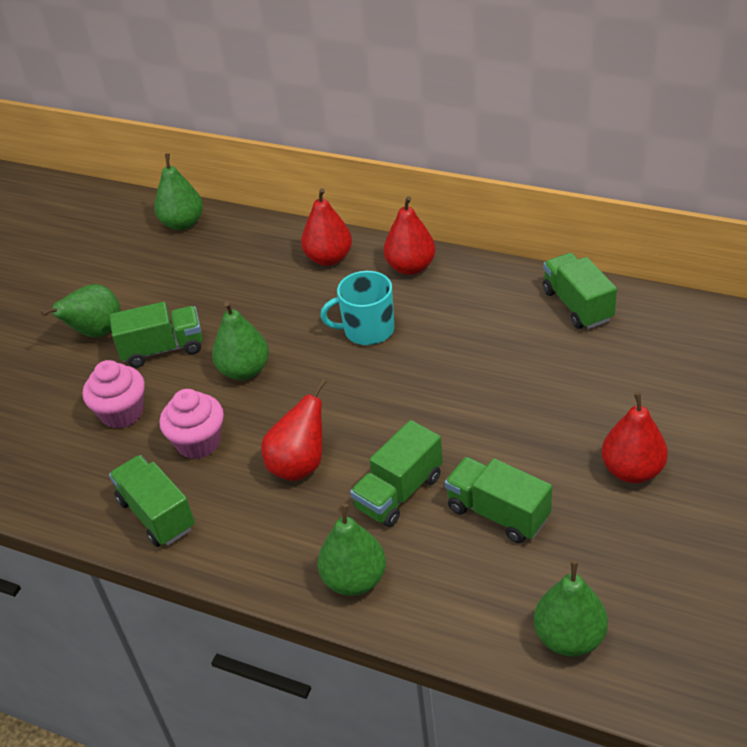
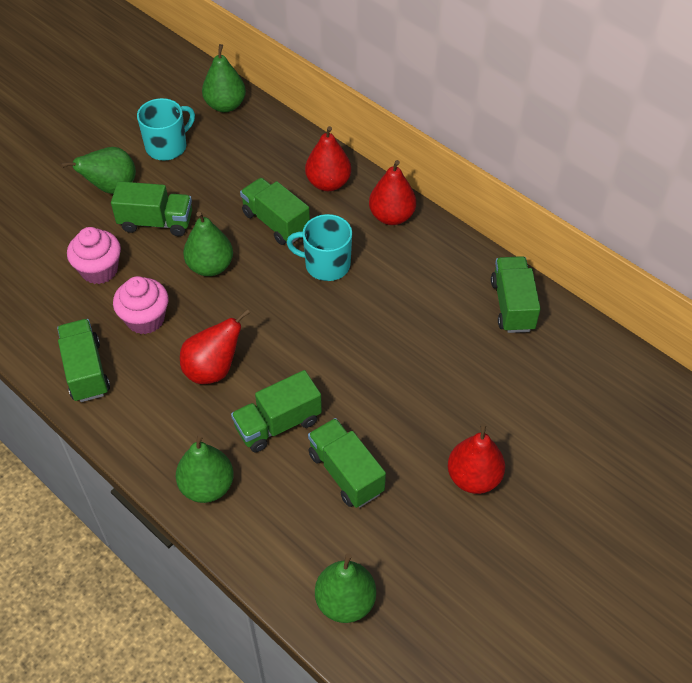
camera: 15 degrees right, 10 degrees up
none -> turquoise mug [137,98,195,161]
none -> green truck [240,178,310,245]

